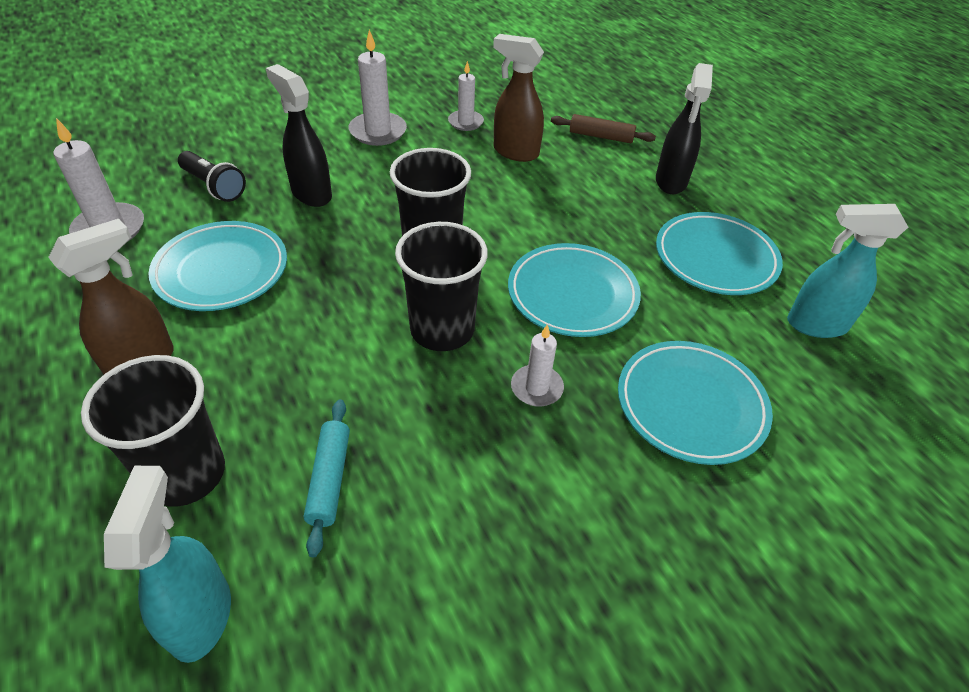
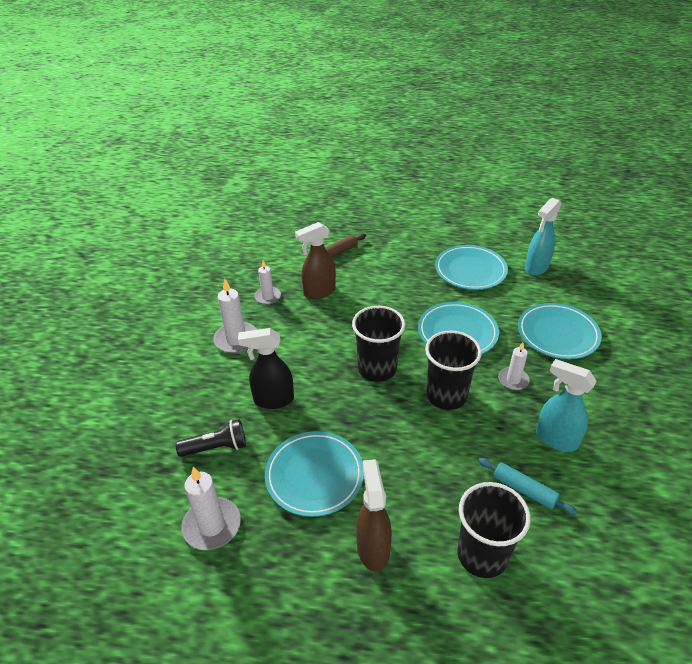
camera: 50 degrees left, 5 degrees down
turquoise spray bottle [104,466,231,663] -> turquoise spray bottle moved to [536,359,597,452]
black spray bottle [656,63,713,194] -> none

